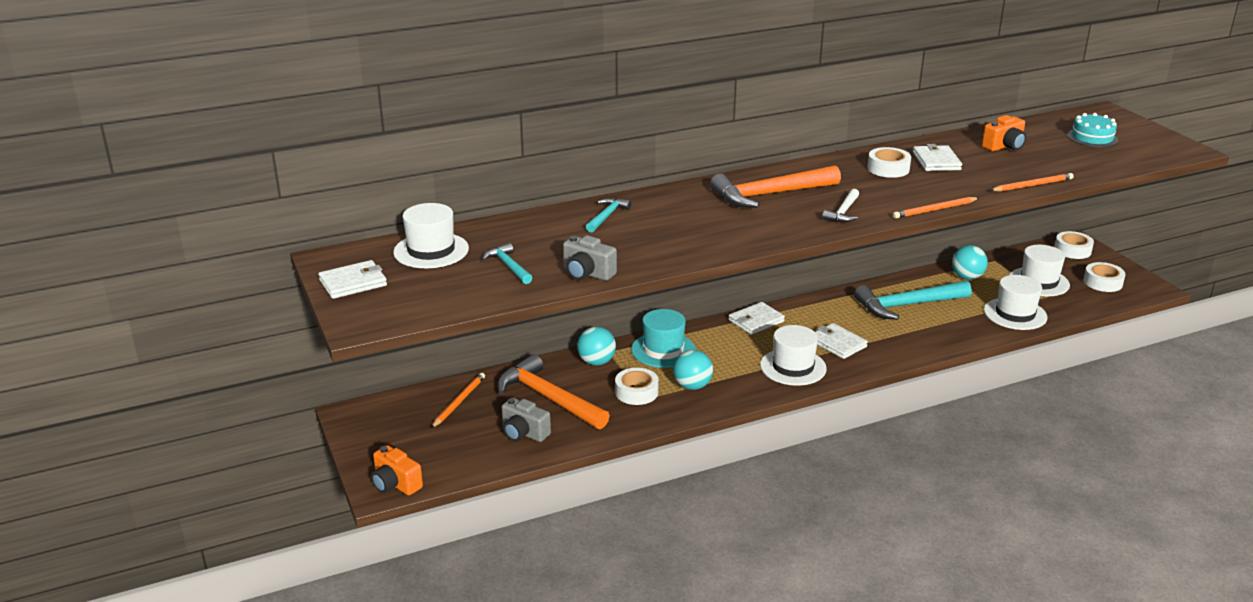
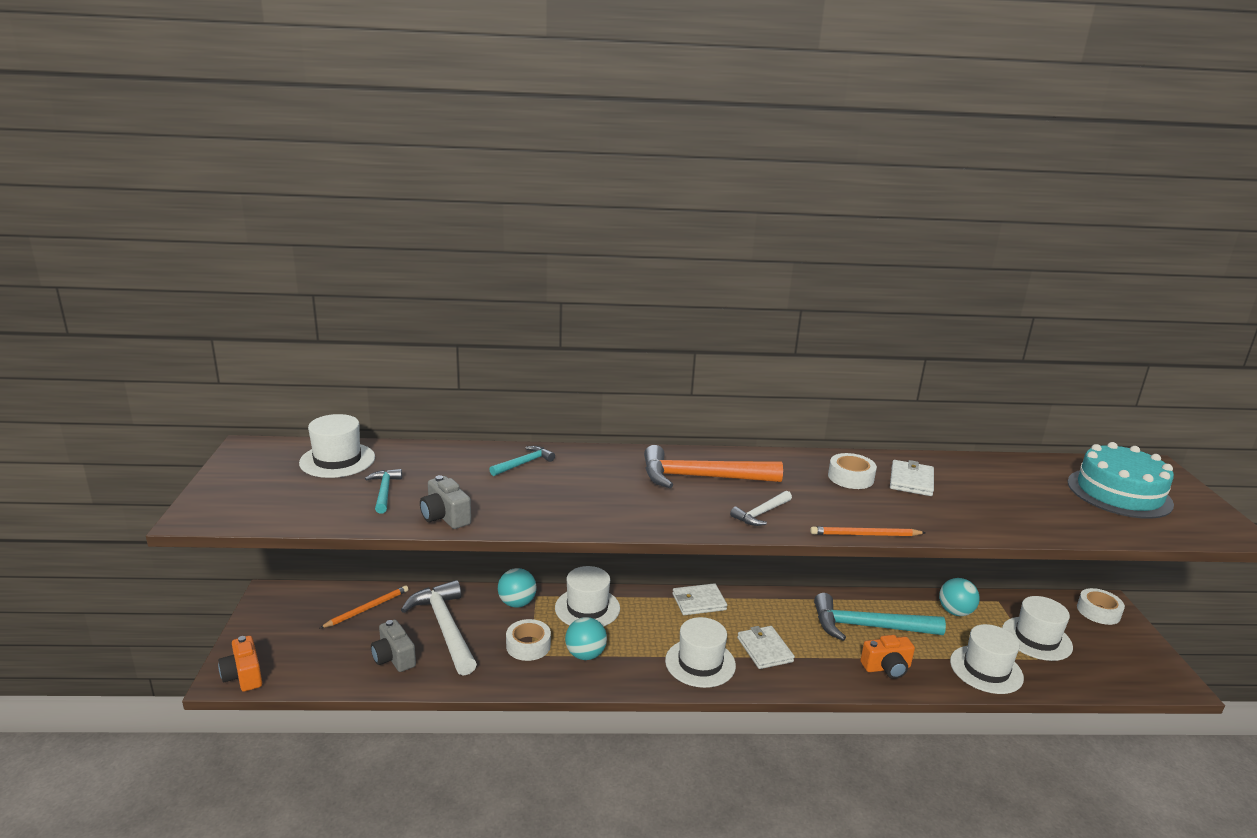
camera: 20 degrees right, 5 degrees down
white wallet [318,260,387,299] -> none
orange hammer [497,354,610,429] -> white hammer [401,580,477,676]
turquoise hat [631,309,696,368] -> white hat [555,566,620,627]
orange camera [982,115,1026,151] -> orange camera moved to [860,635,915,679]
orange pencil [990,173,1074,192] -> none
turquoise cake [1067,113,1118,147] -> turquoise cake [1068,442,1174,519], size x1.71
white tape [1083,262,1126,292] -> none

